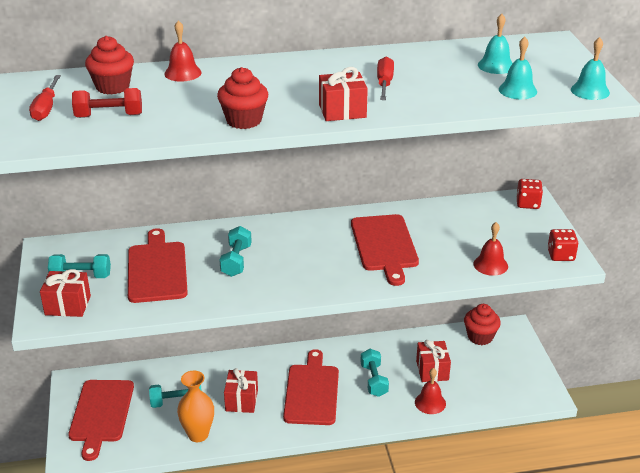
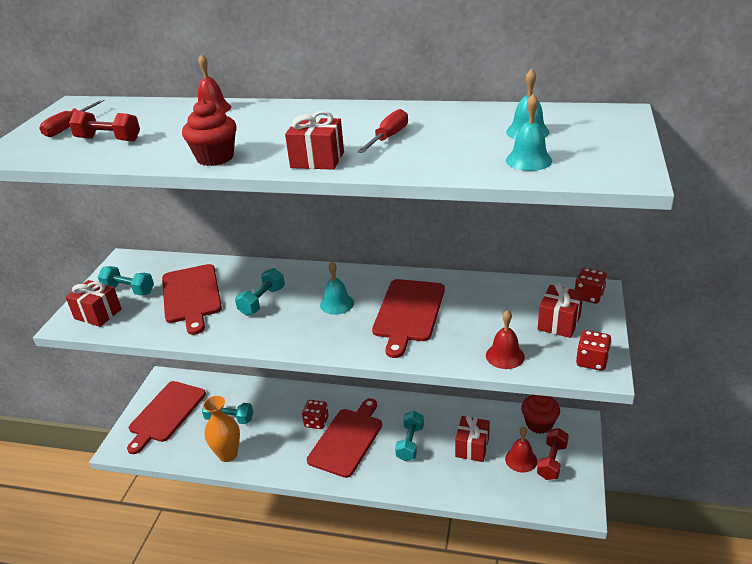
camera: 25 degrees right, 0 degrees up
red cupcake [85,36,134,94] -> none
red cutting board [128,228,188,303] -> red cutting board turned 150 degrees clockwise [162,264,222,335]
red gift [224,368,258,413] -> red gift moved to [538,283,584,338]
red bell [415,368,446,414] -> red bell moved to [505,427,537,473]
turquoise bell [571,37,610,100] -> turquoise bell moved to [320,261,354,315]
none -> red dice [302,400,329,429]
none -> red dumbbell [537,428,569,480]

